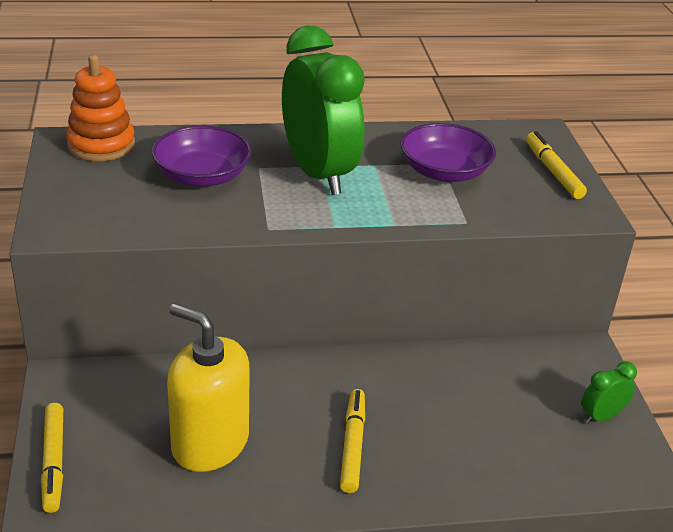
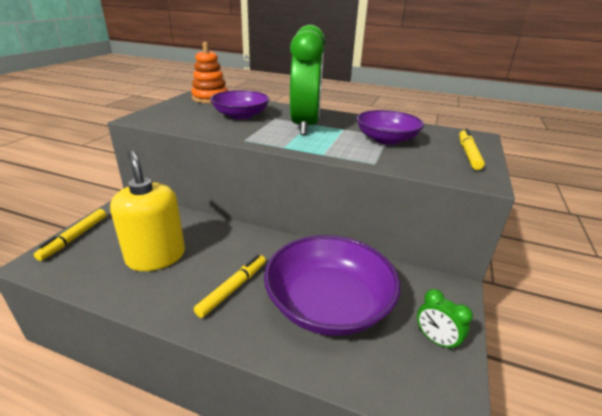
camera: 30 degrees right, 5 degrees down
green clock [582,361,637,424] -> green clock turned 135 degrees counterclockwise [417,289,473,351]
none -> purple bowl [264,235,400,336]

